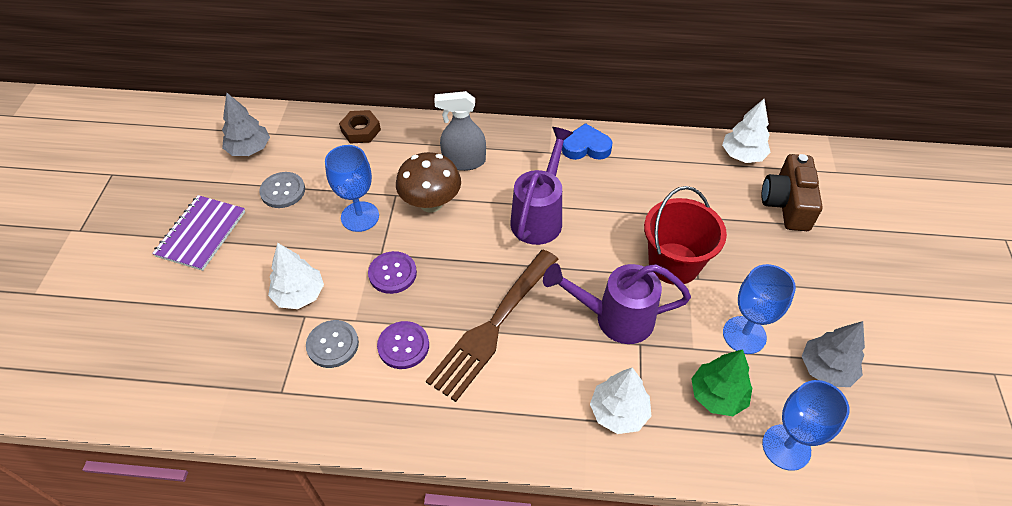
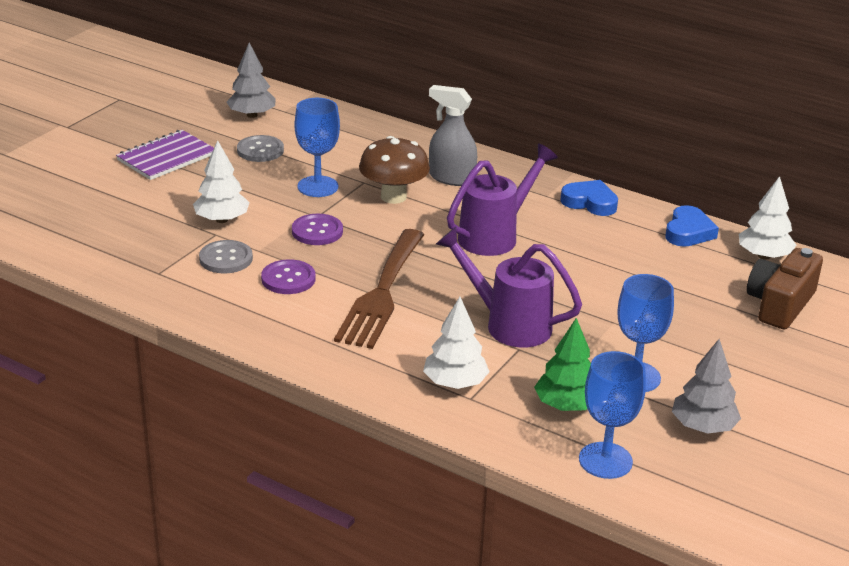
camera: 25 degrees right, 20 degrees down
brown nut [339,110,381,144] -> none
brown fork [426,250,558,402] -> brown fork turned 45 degrees counterclockwise [334,229,425,349]
red bucket [644,186,727,285] -> none
none -> blue heart [665,205,719,247]

